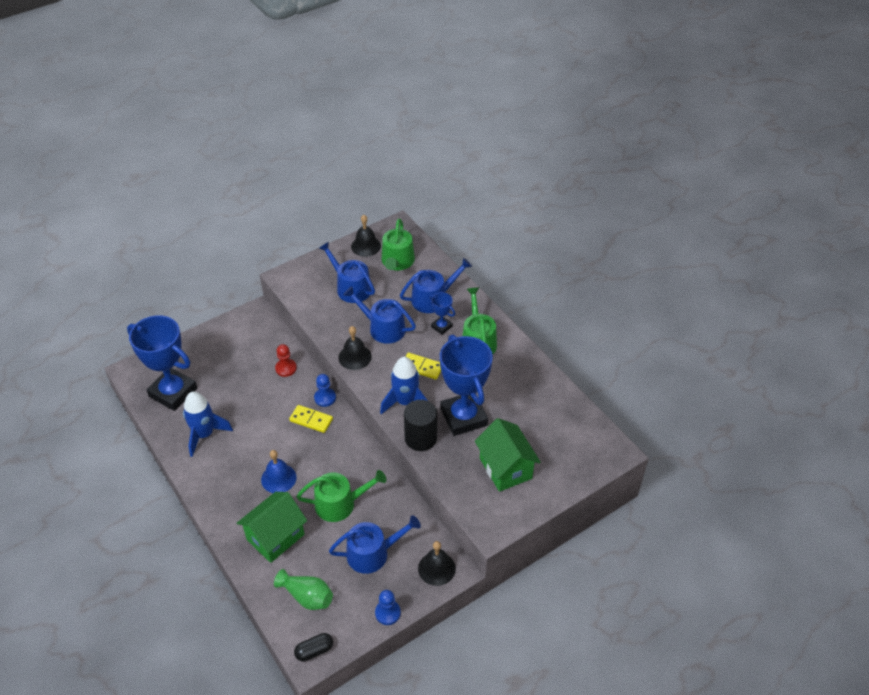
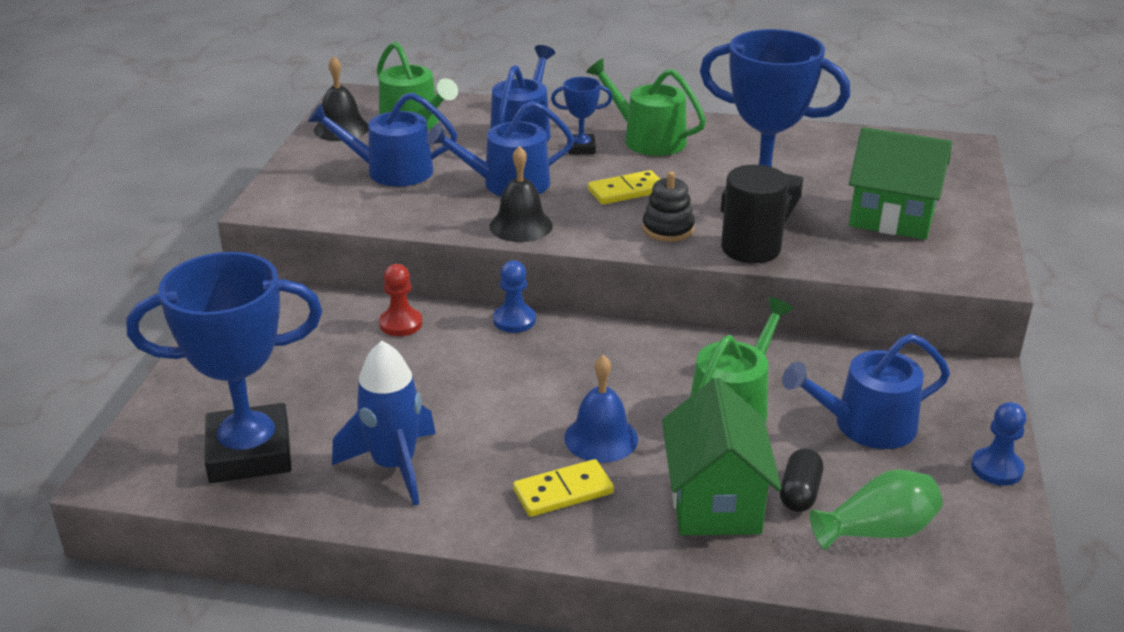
camera: 45 degrees left, 15 degrees down
yellow domino [289,405,333,433] -> yellow domino moved to [513,459,614,517]
black capsule [294,633,333,661] -> black capsule moved to [780,448,823,512]
blue watering can [329,515,421,574] -> blue watering can turned 135 degrees counterclockwise [782,334,950,449]
blue rocket [380,357,428,414] -> black stacking toy [642,172,695,242]
black bell [418,541,456,586] -> none

